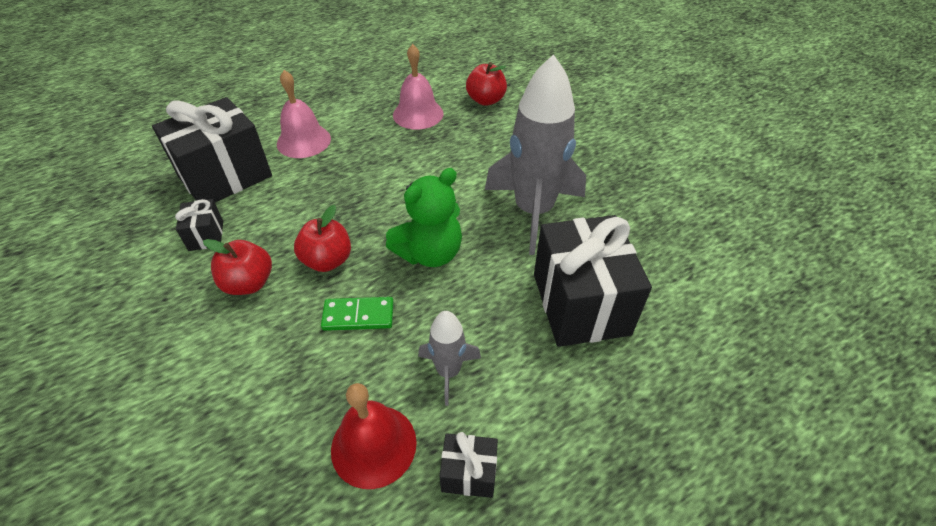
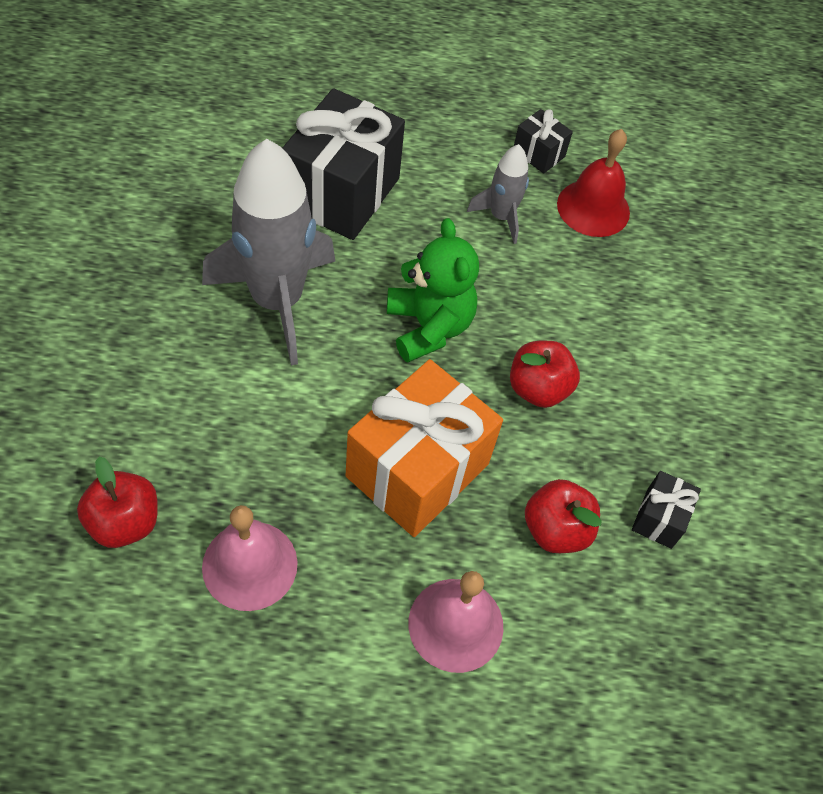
camera: 150 degrees left, 10 degrees up
black gift [152,97,272,202] -> none
red apple [203,239,272,295] -> red apple moved to [525,479,602,553]
green domino [321,297,394,331] -> none
green teddy bear [386,168,462,267] -> green teddy bear turned 75 degrees clockwise [387,218,479,363]
none -> orange gift [346,359,503,537]

